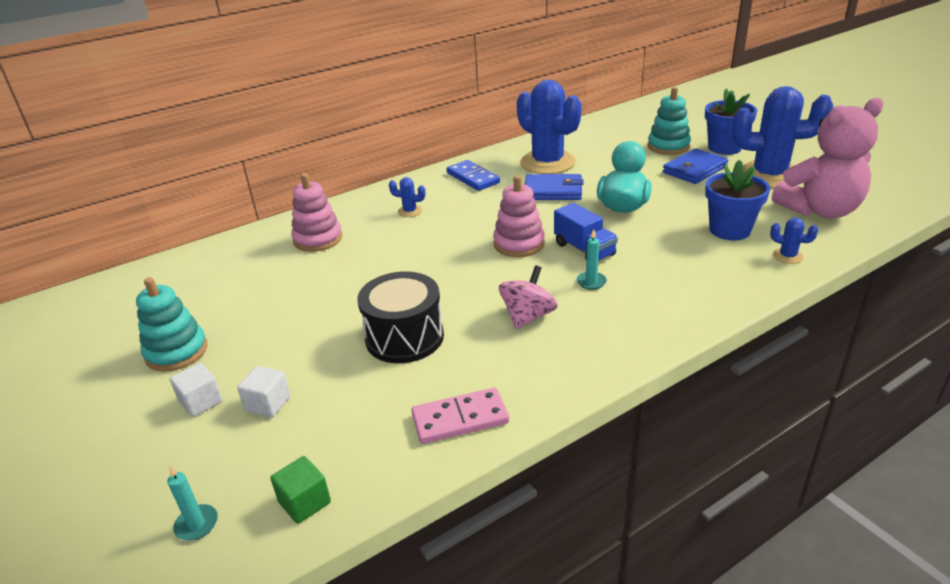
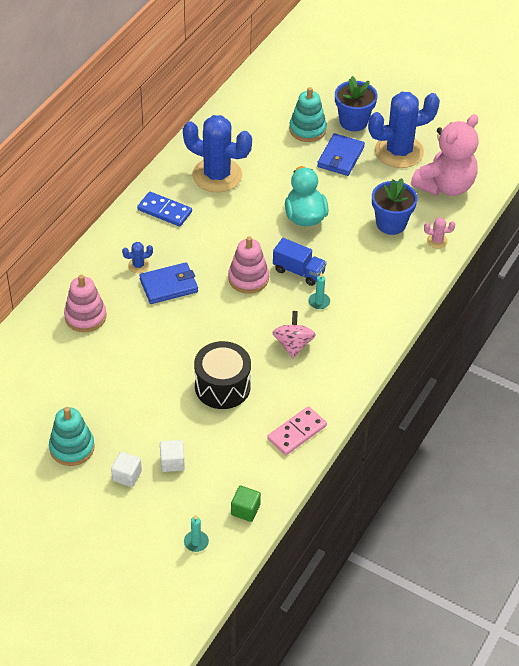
camera: 30 degrees left, 15 degrees up
blue wallet [525,174,583,200] -> blue wallet moved to [139,262,198,304]
blue cactus [770,217,818,264] -> pink cactus [424,217,455,248]

